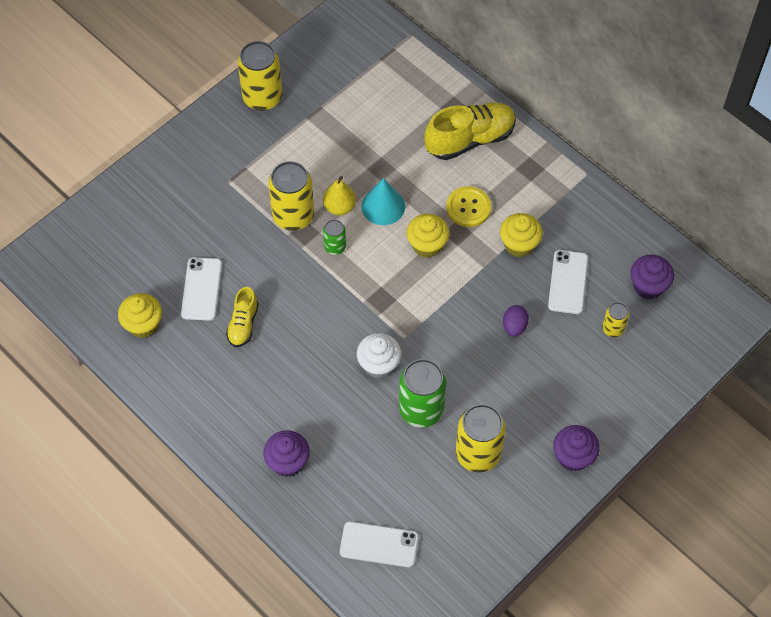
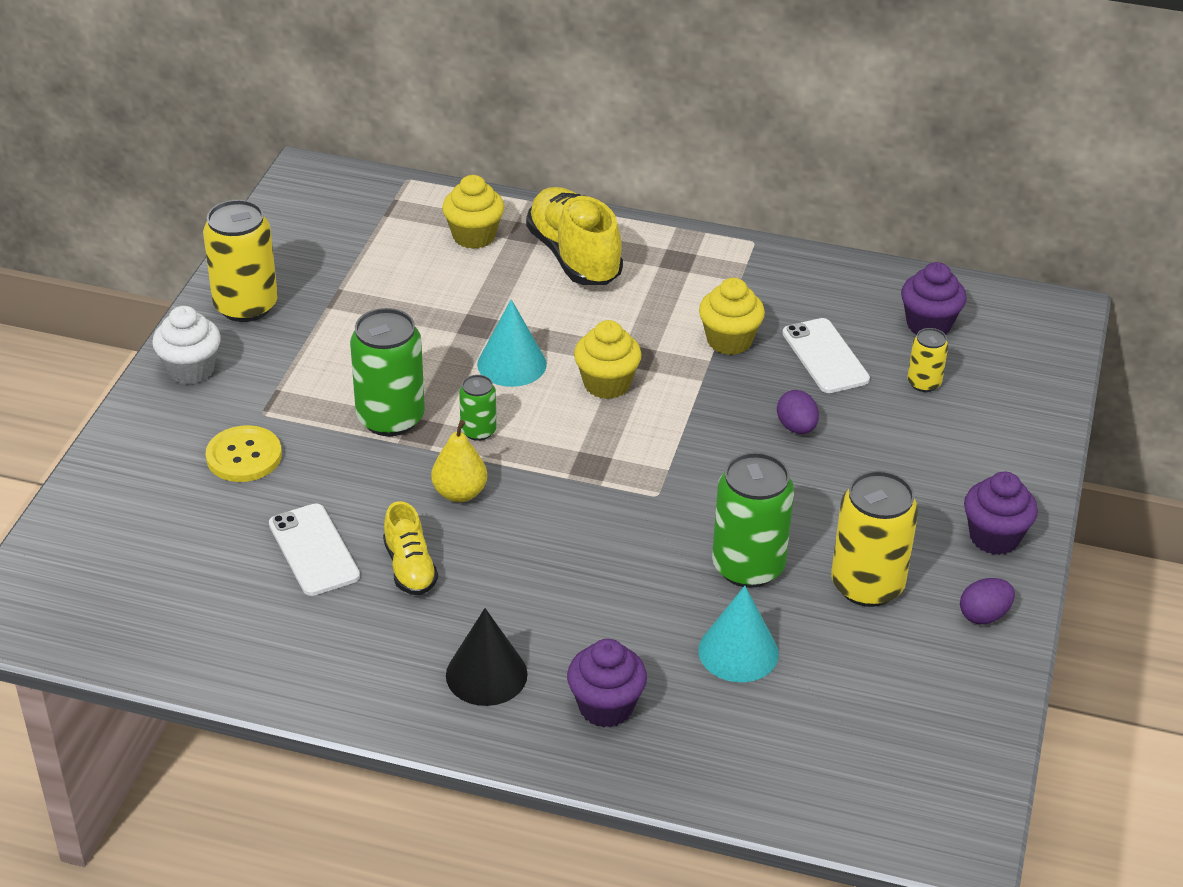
camera: 30 degrees left, 20 degrees down
yellow cupcake [118,293,162,338] -> yellow cupcake moved to [442,175,504,249]
yellow can [268,161,314,231] -> green can [350,308,425,436]
yellow pear [323,176,356,215] -> yellow pear moved to [431,420,487,502]
white phone [340,521,419,567] -> none
white cupcake [357,333,401,378] -> white cupcake moved to [152,306,221,384]
yellow shoe [424,102,516,160] -> yellow shoe turned 60 degrees counterclockwise [526,187,623,285]
yellow button [446,186,491,227] -> yellow button moved to [206,425,282,482]
none -> black cone [446,608,528,706]
none -> turquoise cone [698,586,779,682]
none -> purple egg [960,578,1015,625]

